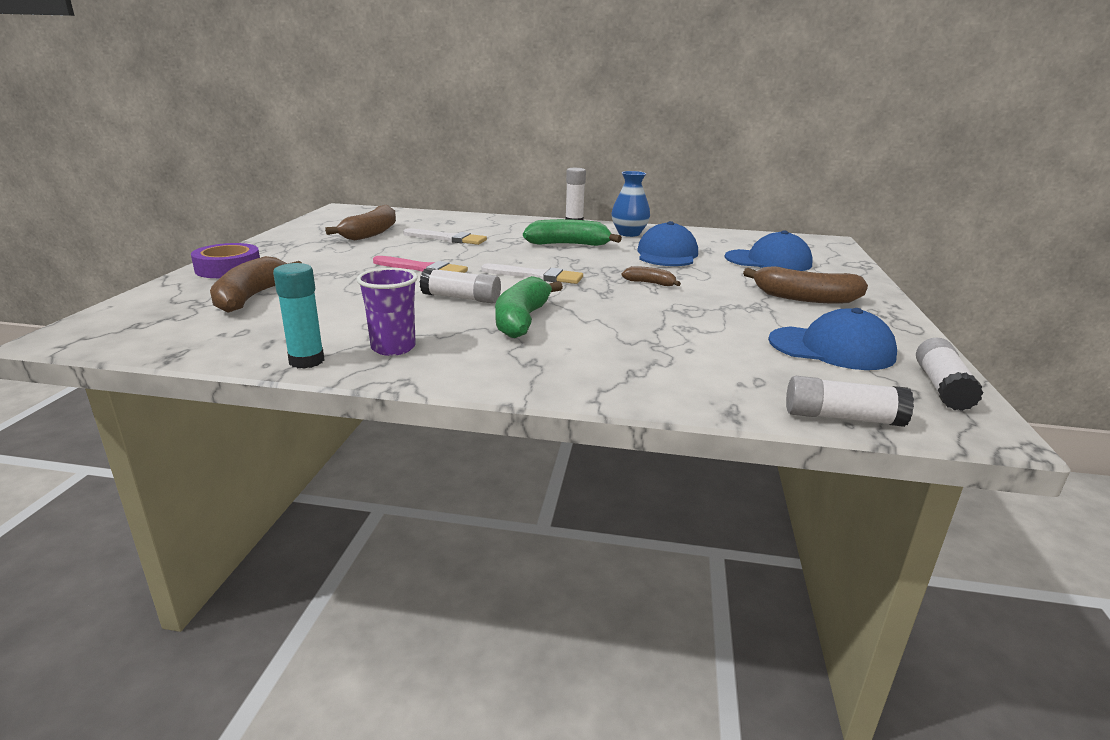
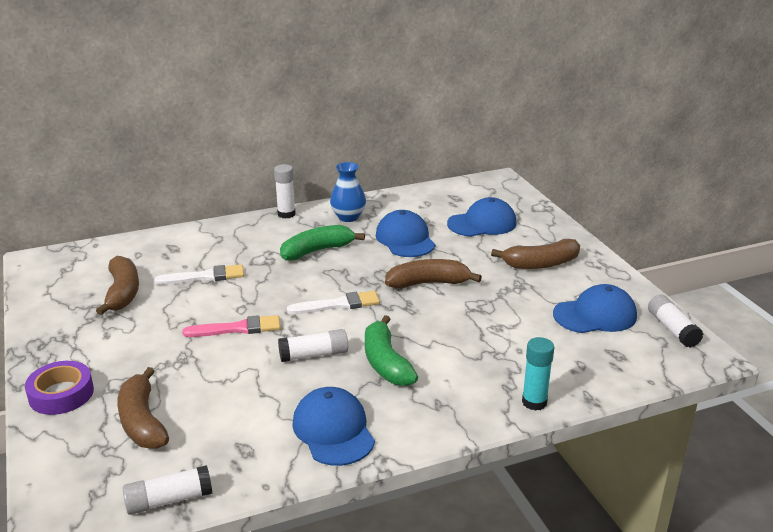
camera: 30 degrees left, 5 degrees up
turquoise glue stick [273,263,325,369] -> turquoise glue stick moved to [522,337,554,411]
purple cup [357,268,418,356] -> blue cap [292,387,375,466]
brown banana [621,266,681,286] -> brown banana [385,259,482,289], size x1.88
white glue stick [786,376,914,427] -> white glue stick moved to [123,465,212,515]

